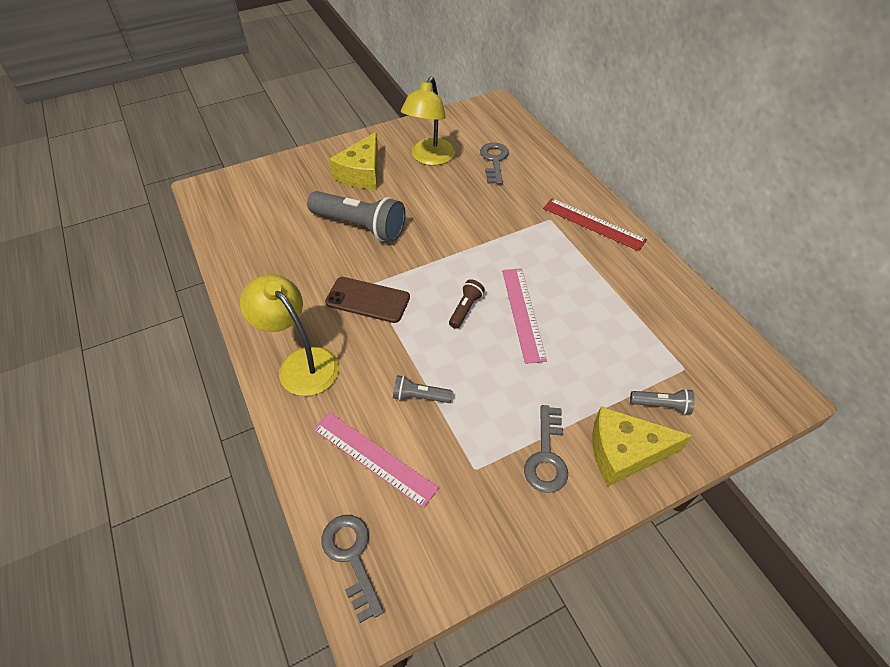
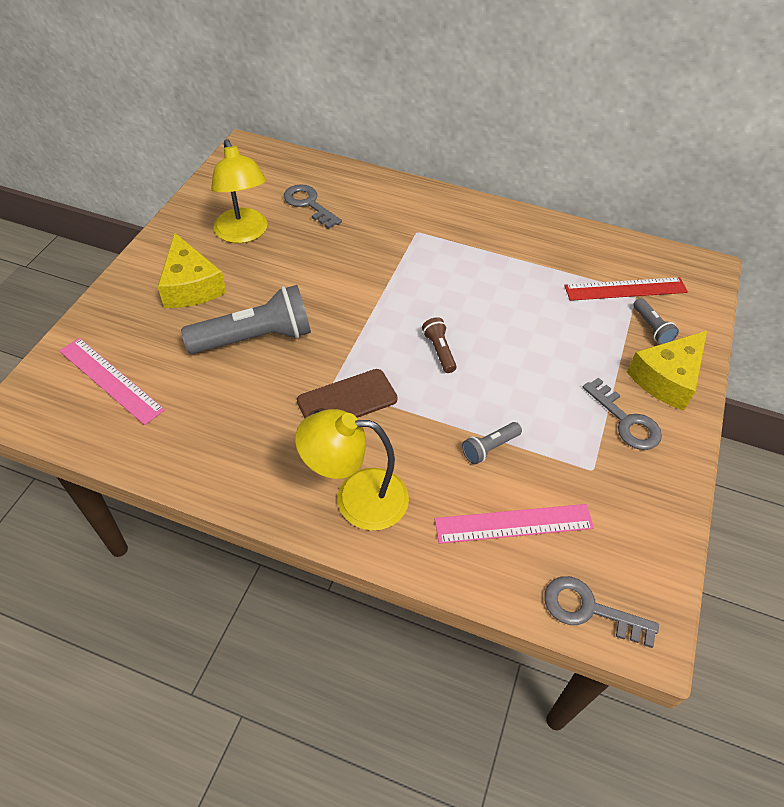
camera: 45 degrees left, 0 degrees up
pink ruler [502,268,547,364] -> pink ruler moved to [59,338,165,425]
red ruler [543,198,647,251] -> red ruler moved to [564,277,688,301]
grey flashlight [630,389,695,415] -> grey flashlight turned 105 degrees clockwise [633,298,679,345]

